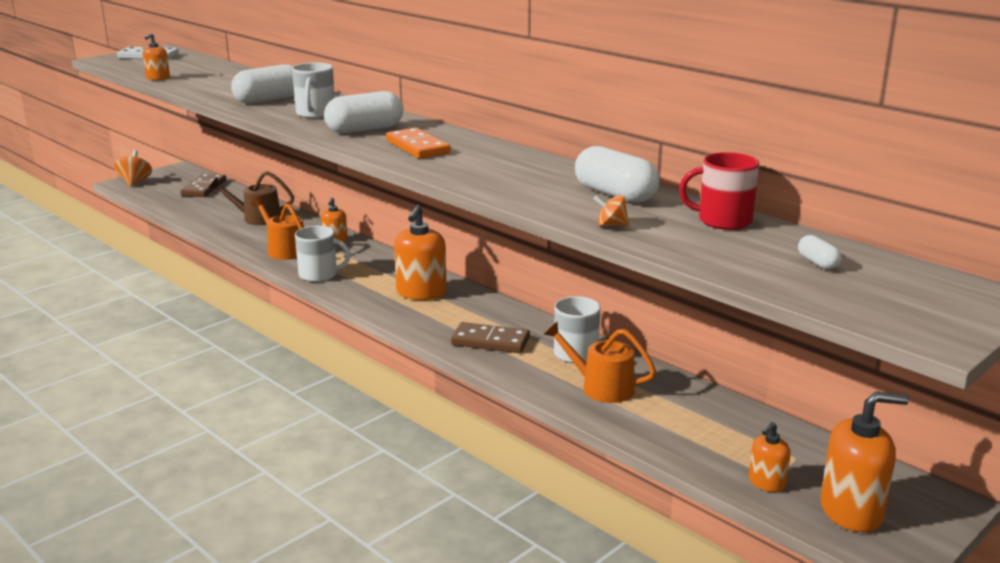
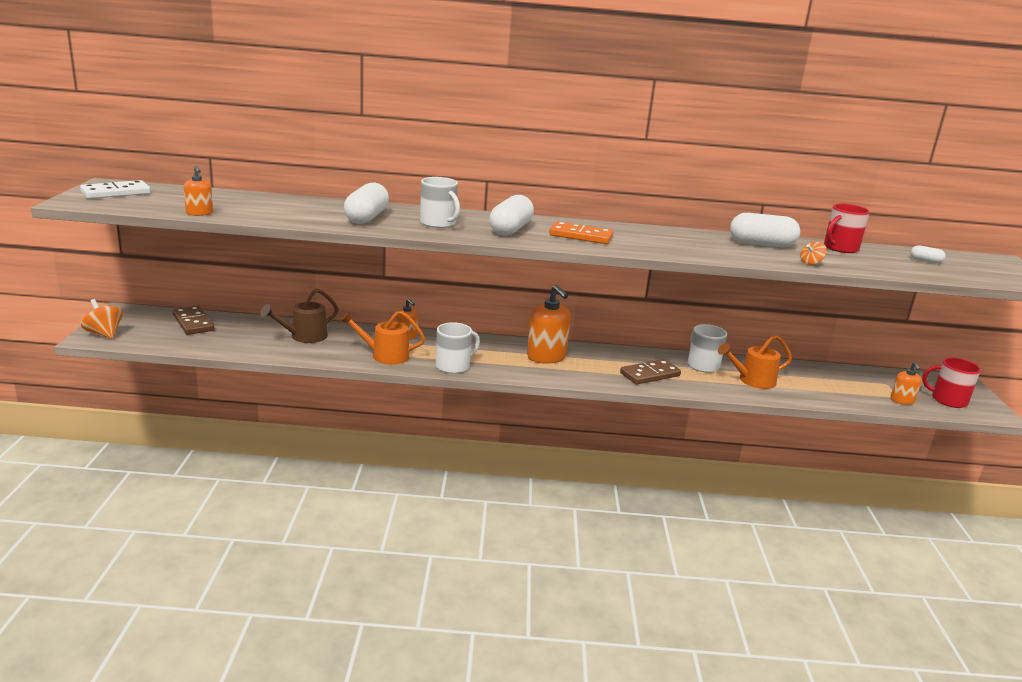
camera: 45 degrees left, 0 degrees up
orange soap dispenser [820,392,909,532] -> red mug [922,358,981,408]

